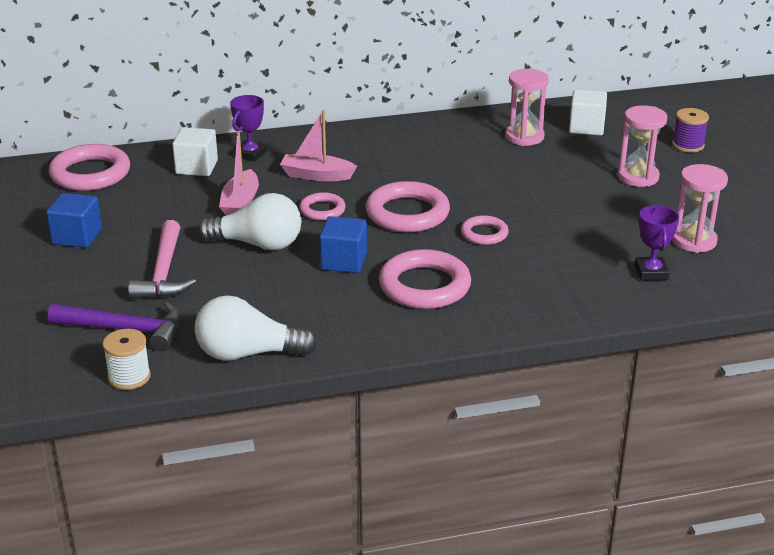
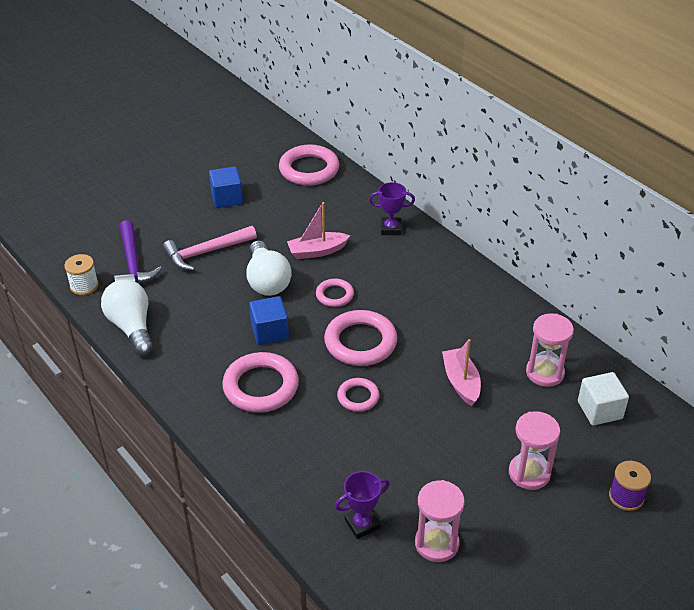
camera: 65 degrees right, 10 degrees up
white cube [172,127,218,176] -> none
pink boat [280,110,357,181] -> pink boat moved to [442,339,481,406]

